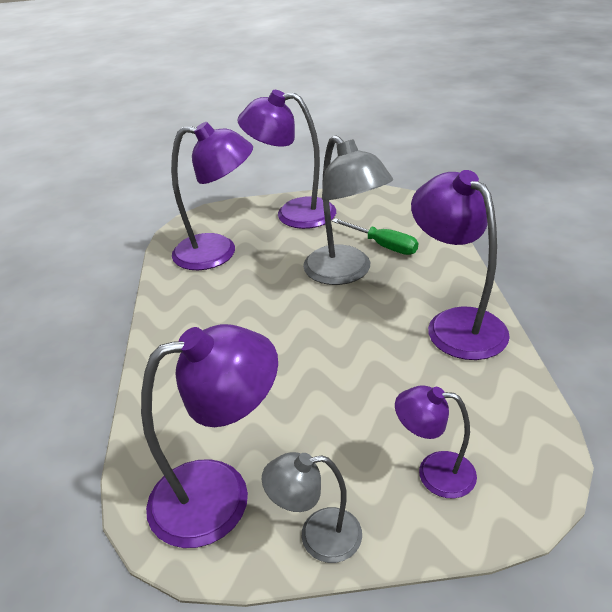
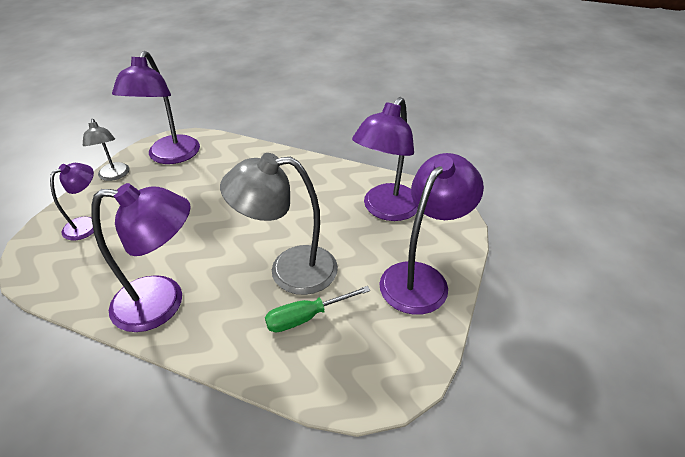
camera: 115 degrees right, 5 degrees up
grey lamp [262,452,362,563] -> grey lamp turned 135 degrees clockwise [83,119,129,181]

